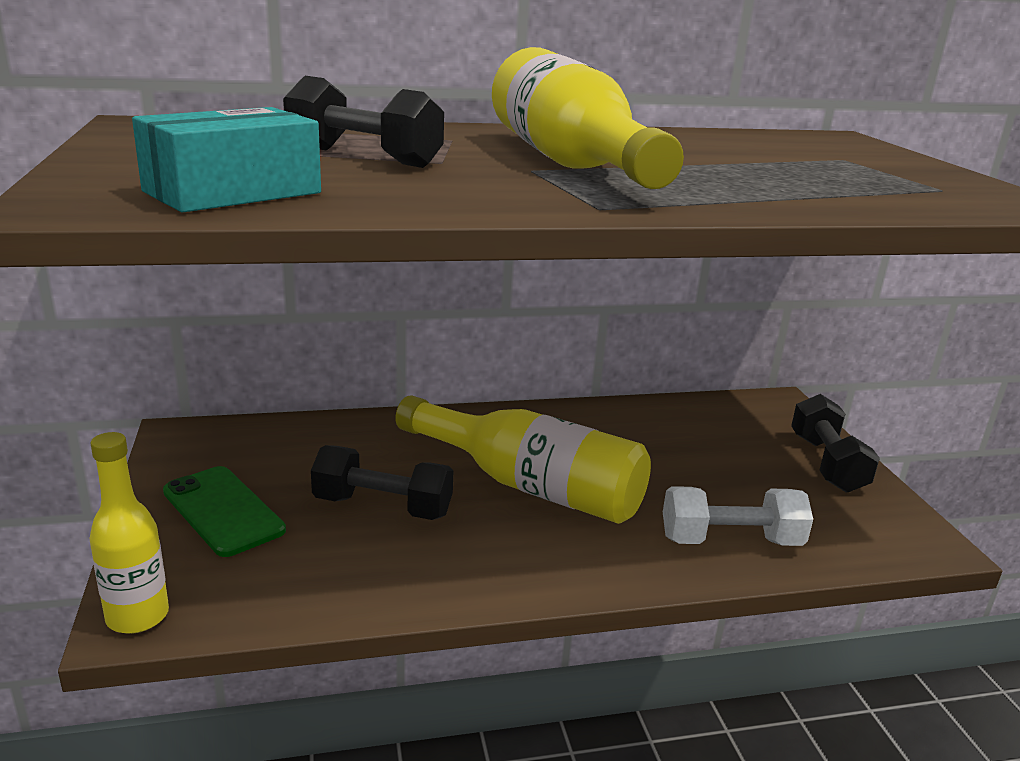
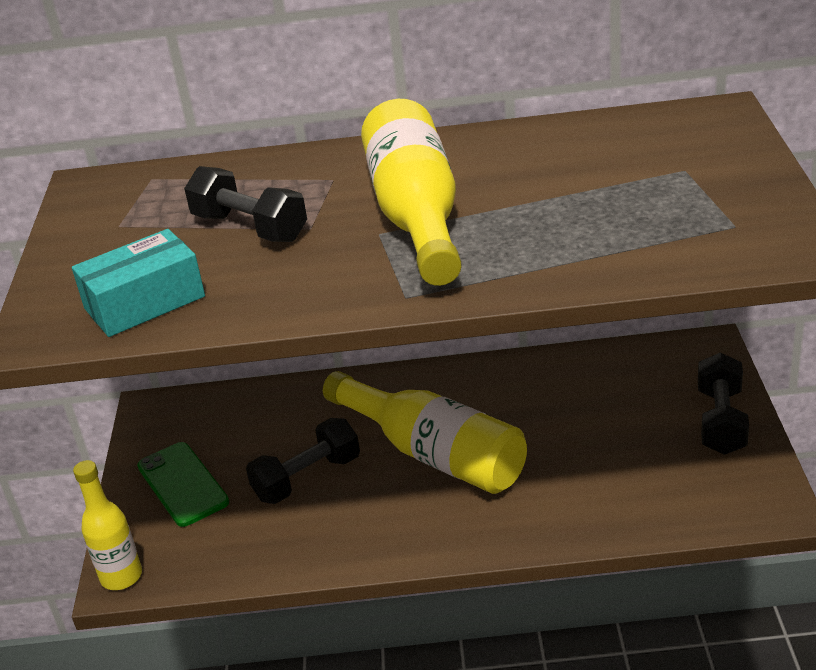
camera: 15 degrees right, 10 degrees up
black dumbbell [311,445,453,520] -> black dumbbell turned 60 degrees counterclockwise [246,418,360,504]
white dumbbell [663,486,813,546] -> none

